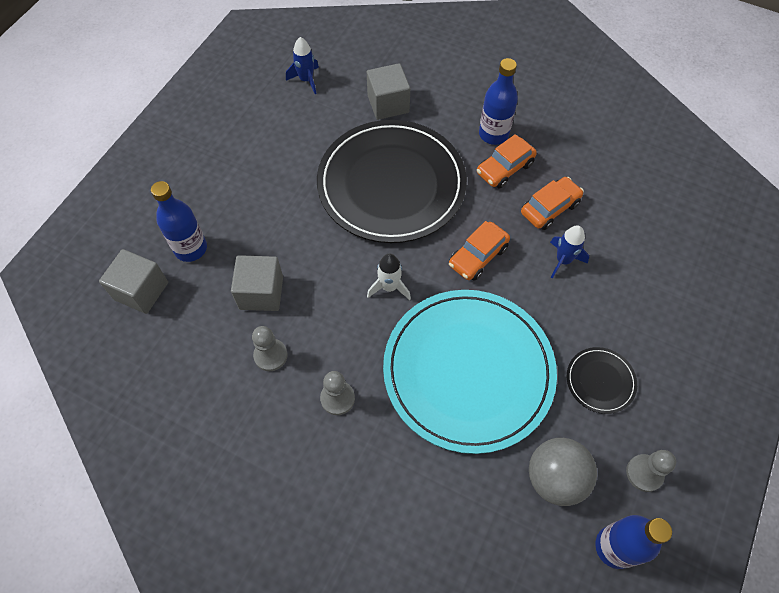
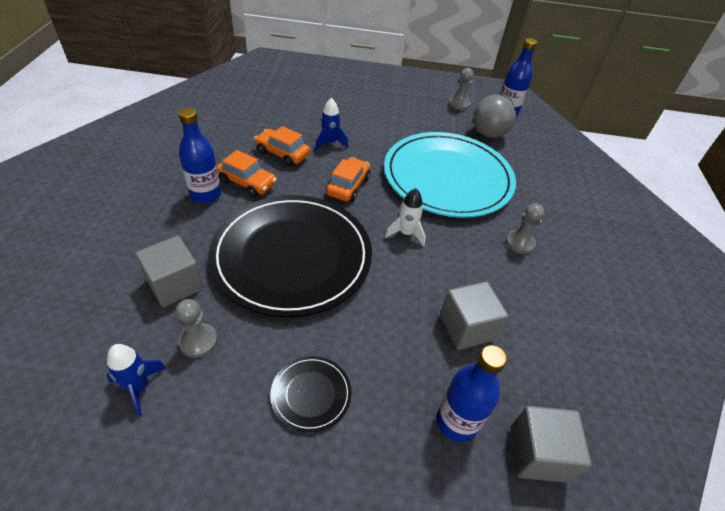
camera: 115 degrees left, 15 degrees down
grey pawn [252,326,287,371] -> grey pawn moved to [176,299,218,358]
orange car [449,221,510,281] -> orange car turned 90 degrees counterclockwise [326,157,370,202]
black plate [567,347,637,414] -> black plate moved to [270,356,351,432]

